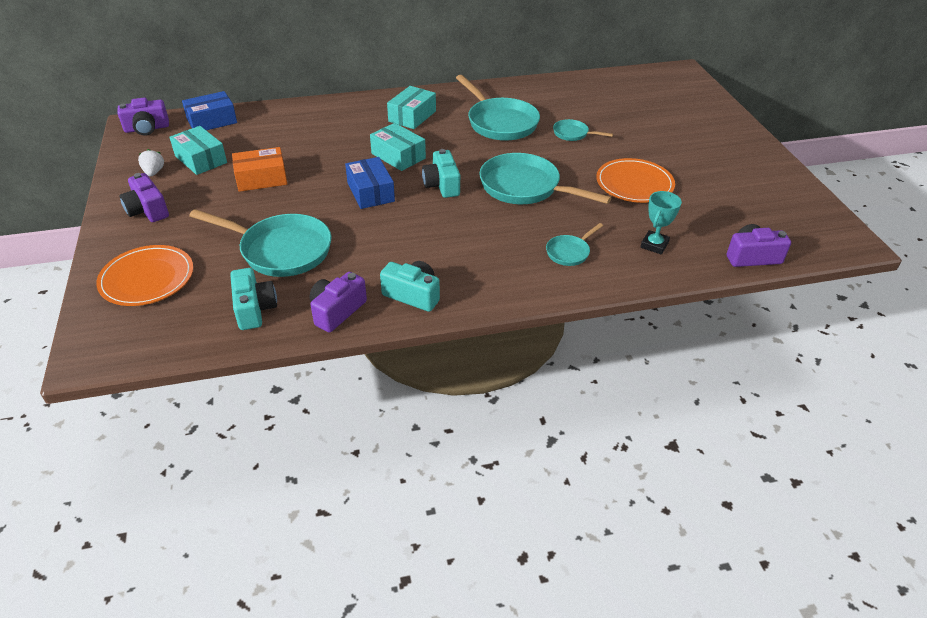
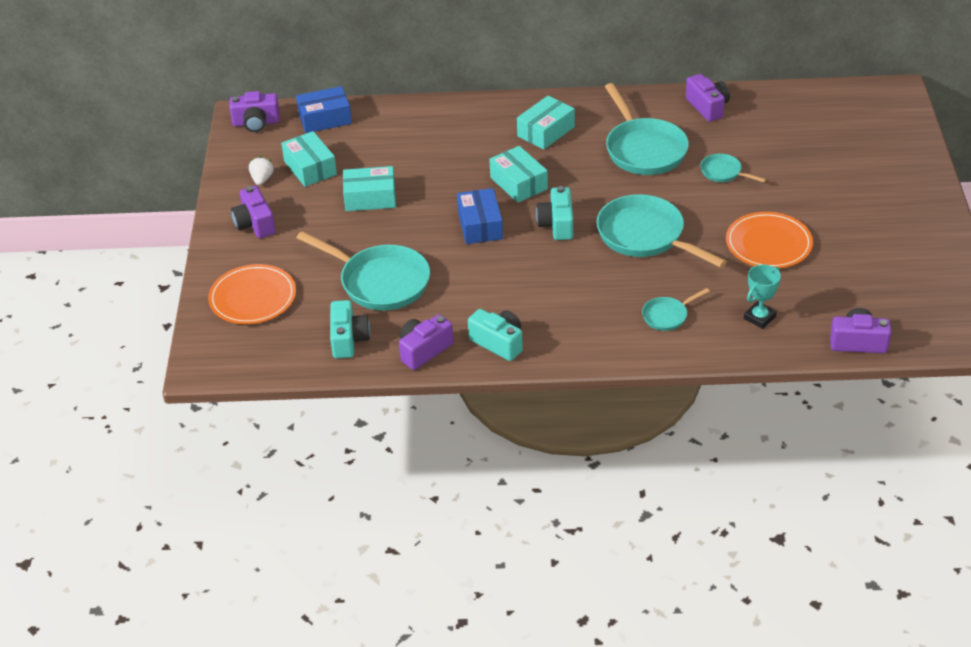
camera: 15 degrees right, 0 degrees up
orange box [232,147,287,192] -> turquoise box [343,166,396,211]
none -> purple camera [686,74,730,122]

